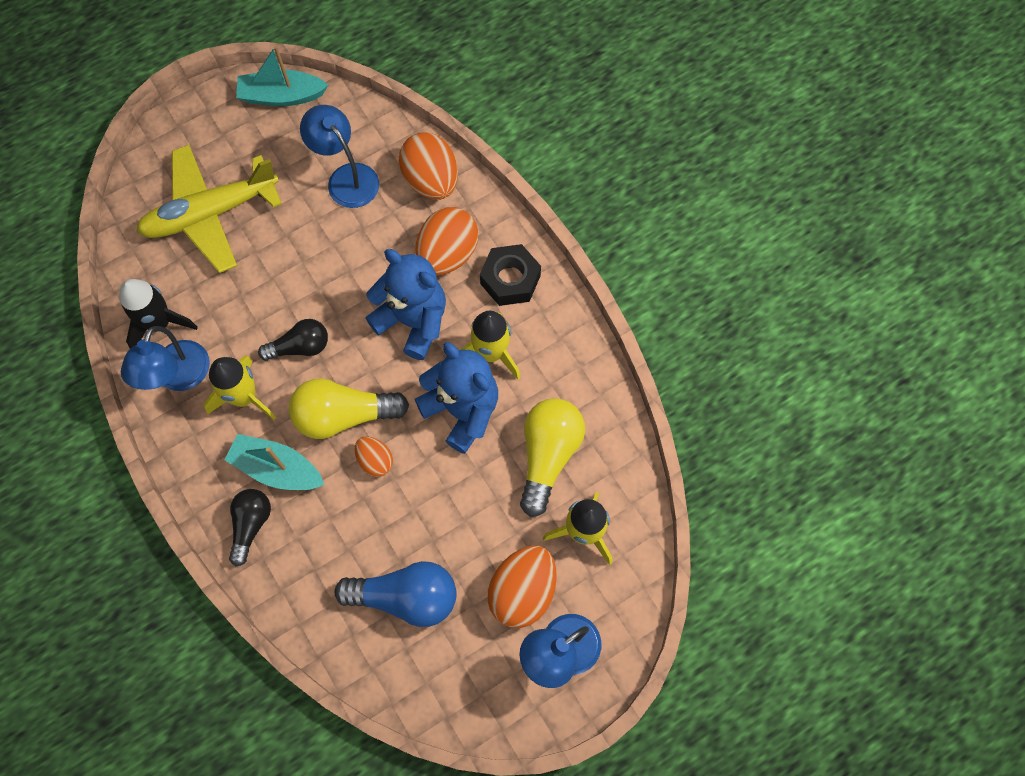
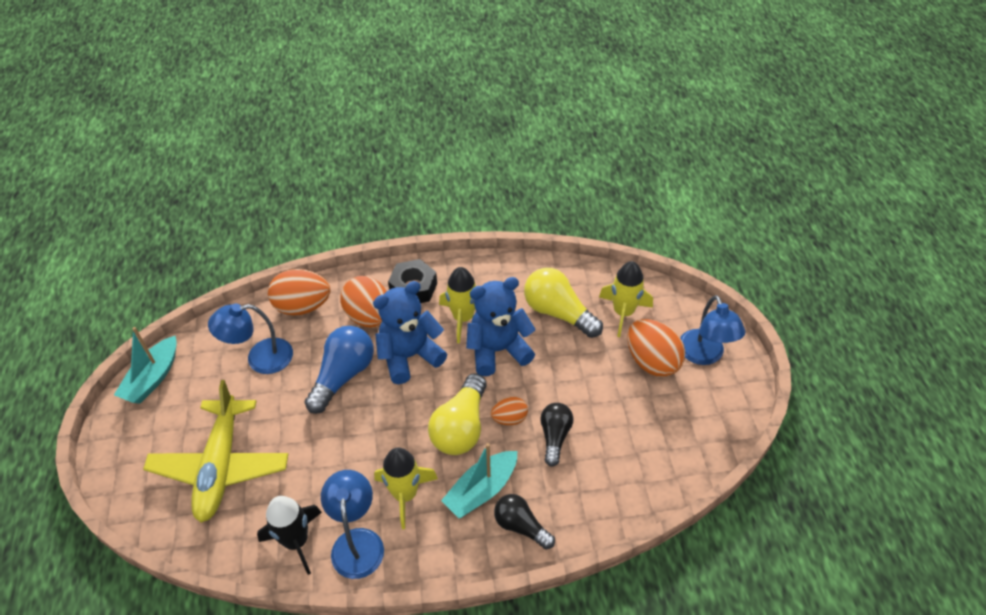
camera: 65 degrees left, 20 degrees down
blue lamp [121,326,210,391] -> blue lamp turned 135 degrees counterclockwise [321,470,384,579]
black light bulb [258,319,328,361] -> black light bulb moved to [540,403,574,467]
blue light bulb [334,561,457,627] -> blue light bulb moved to [304,326,374,414]

